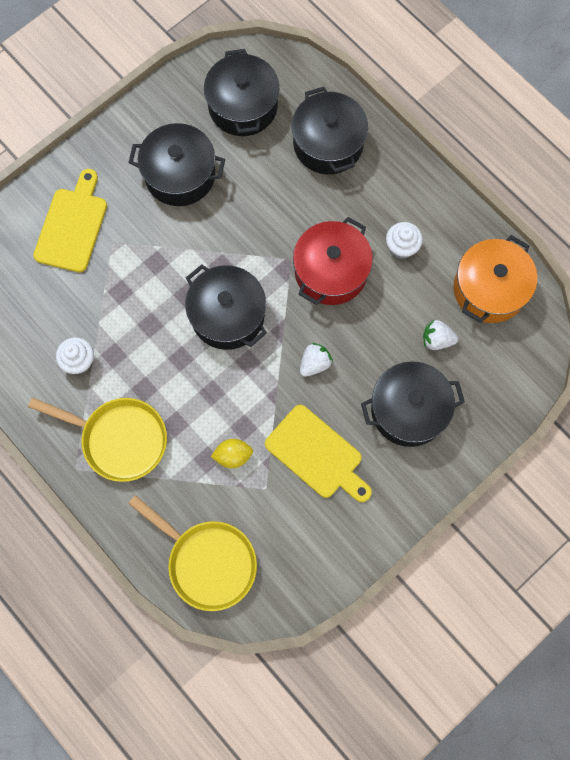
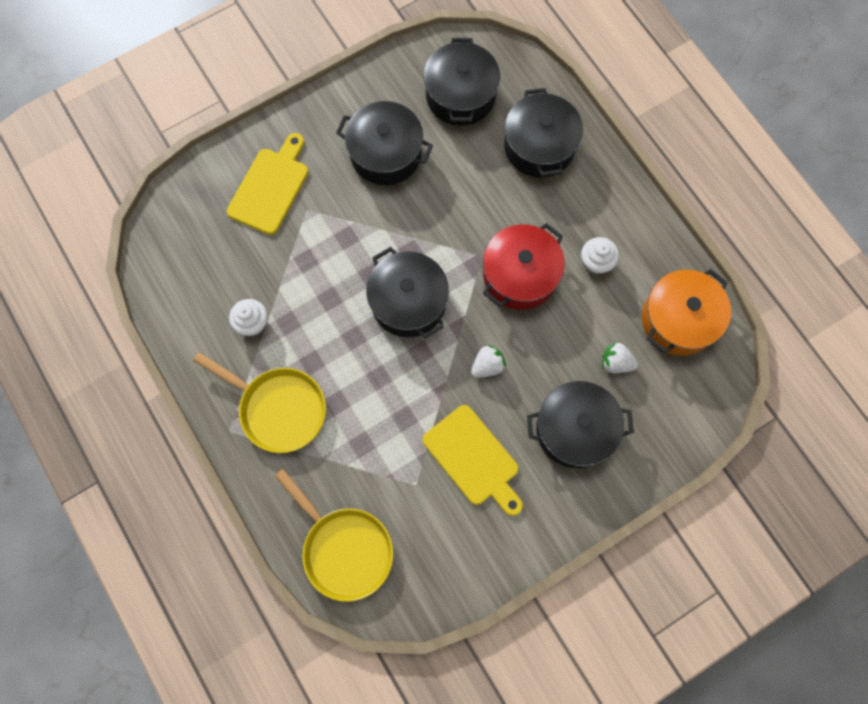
camera: 10 degrees right, 0 degrees up
yellow lemon [211,439,253,468] -> none

